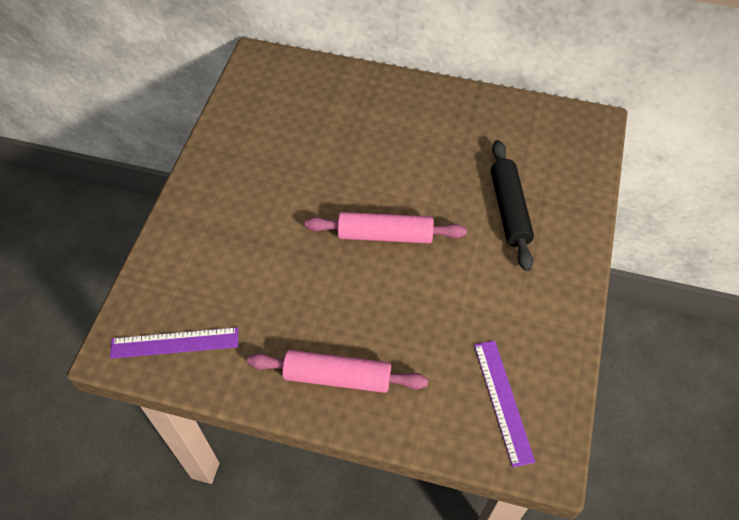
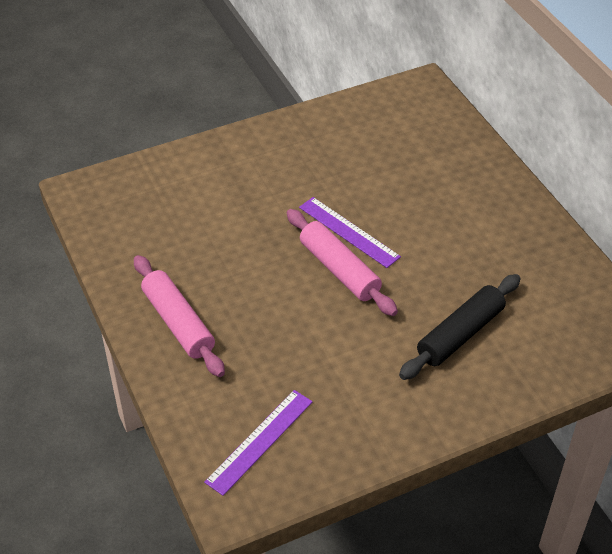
camera: 50 degrees right, 10 degrees down
purple ruler [110,327,238,359] -> purple ruler moved to [299,197,401,268]

